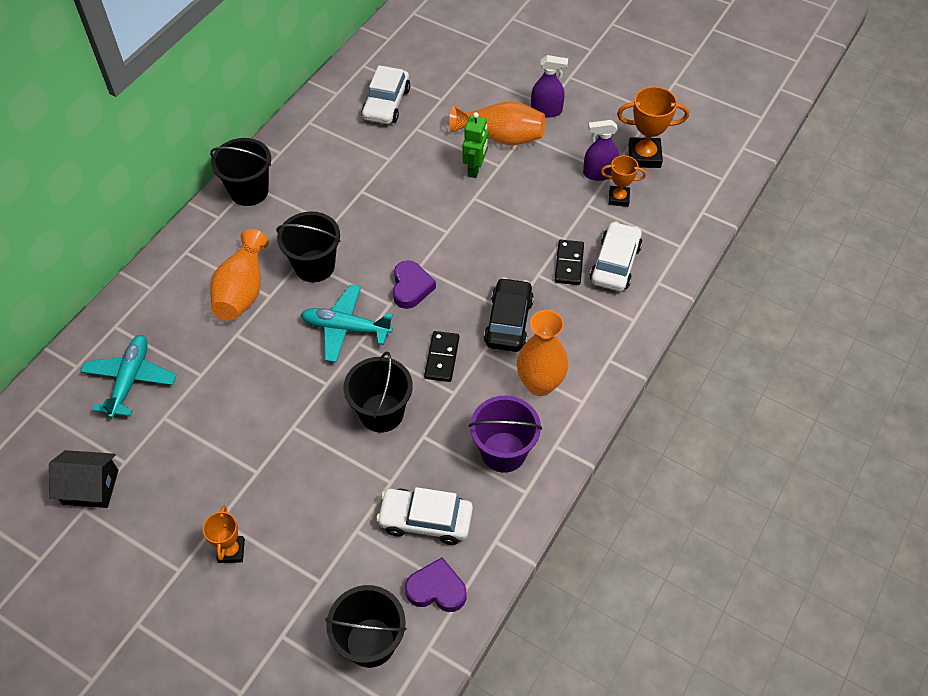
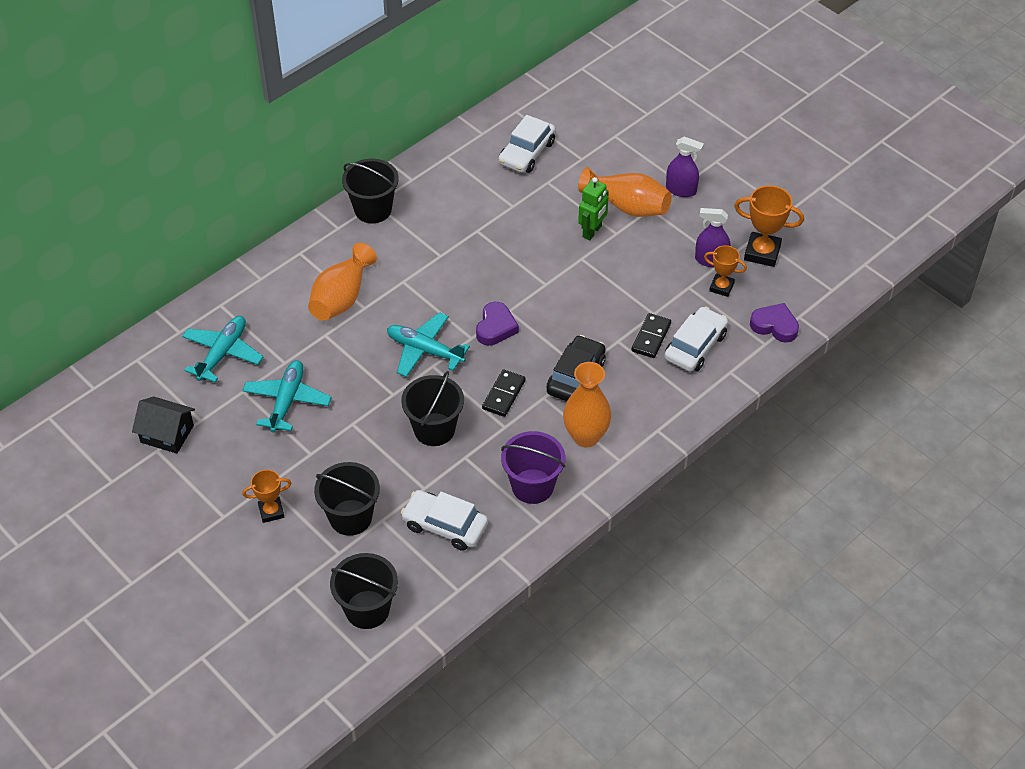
camera: 15 degrees right, 5 degrees down
orange trophy [203,506,245,563] -> orange trophy turned 60 degrees clockwise [242,470,291,523]
black bucket [276,212,341,282] -> black bucket moved to [314,462,380,536]
purple heart [405,557,466,612] -> purple heart moved to [750,303,799,343]
none -> turquoise plane [242,360,332,433]

